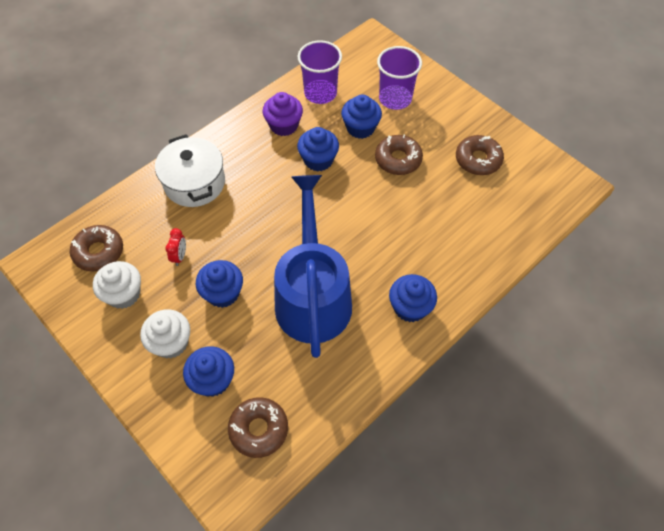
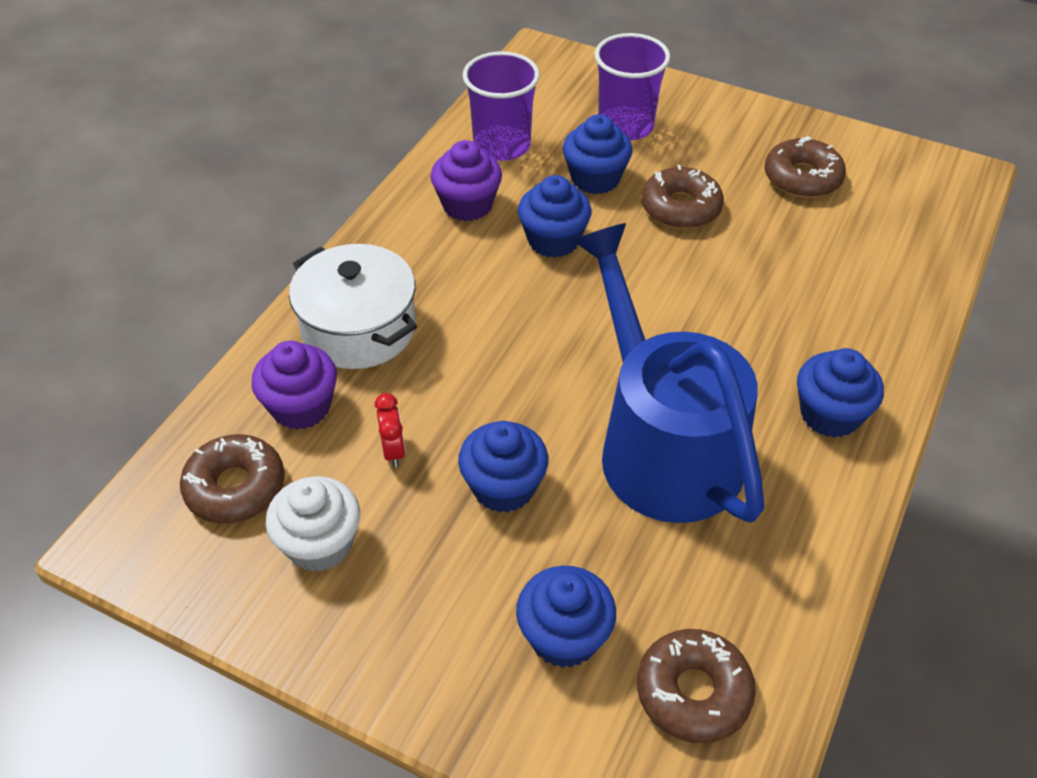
camera: 20 degrees left, 10 degrees down
white cupcake [140,309,190,359] -> none
none -> purple cupcake [251,341,337,430]

